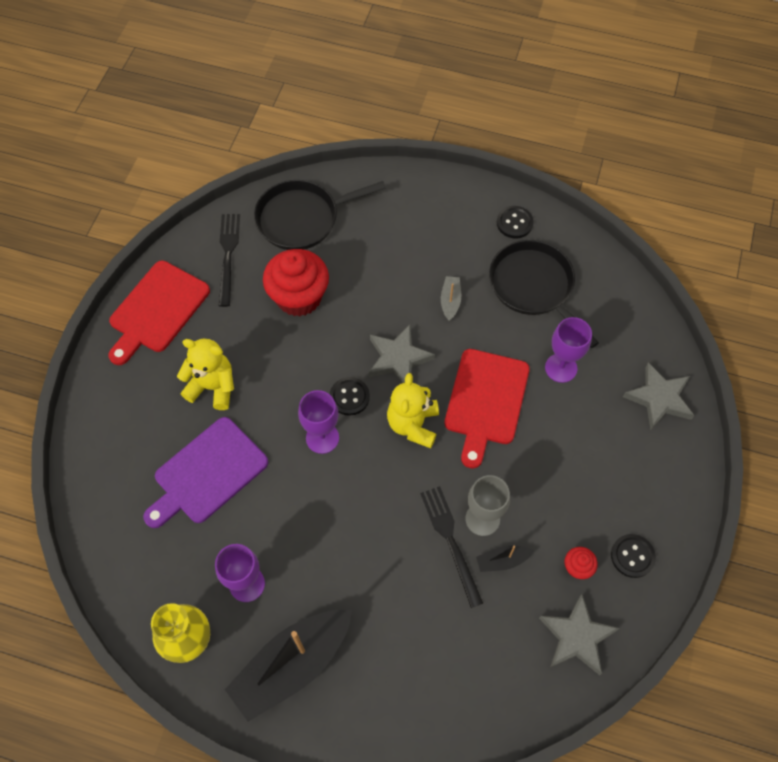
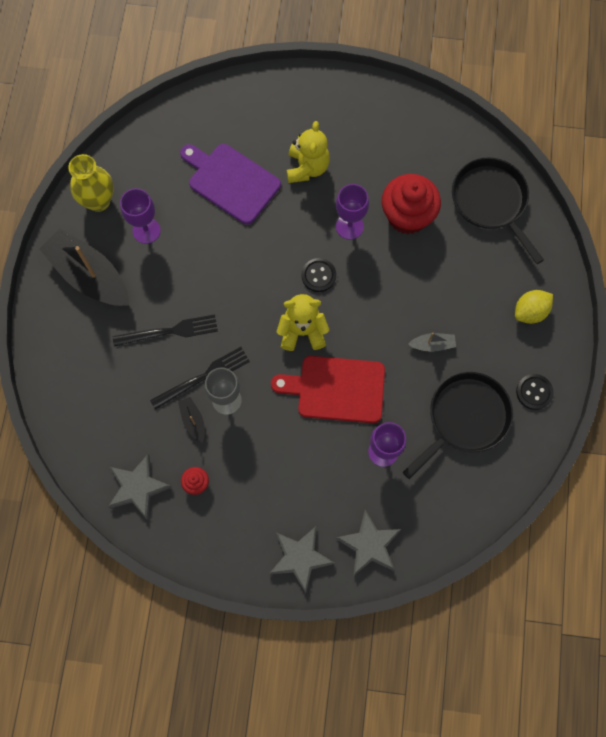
camera: 80 degrees right, 10 degrees up
red cutting board [108,261,210,365] -> none
black fork [219,214,240,307] -> black fork moved to [113,314,218,346]
purple goblet [298,390,339,454] -> purple goblet moved to [336,184,369,240]
grey star [369,325,435,383] -> grey star moved to [269,527,335,593]
black button [611,534,656,578] -> none
none -> yellow lemon [515,290,553,324]

